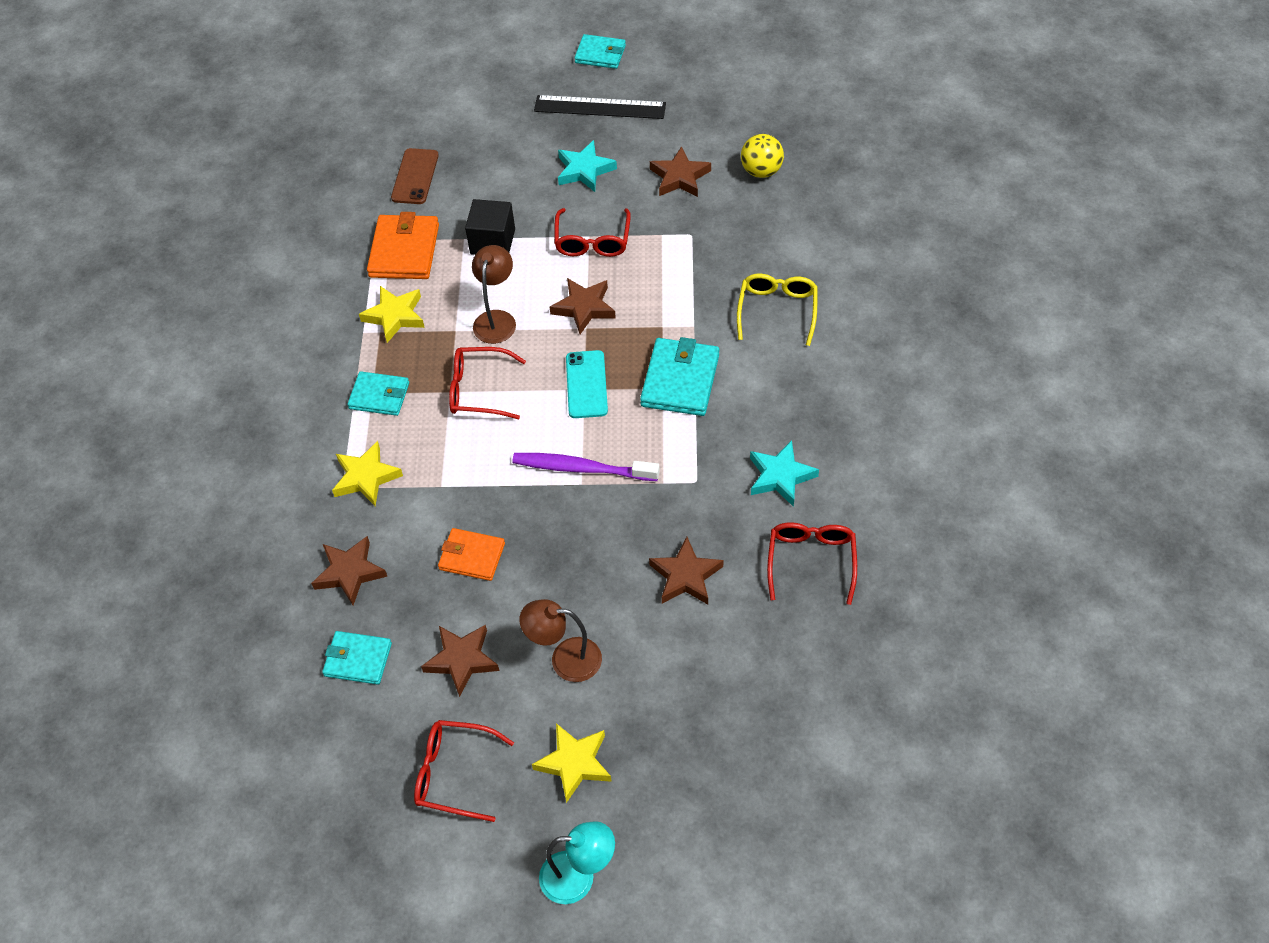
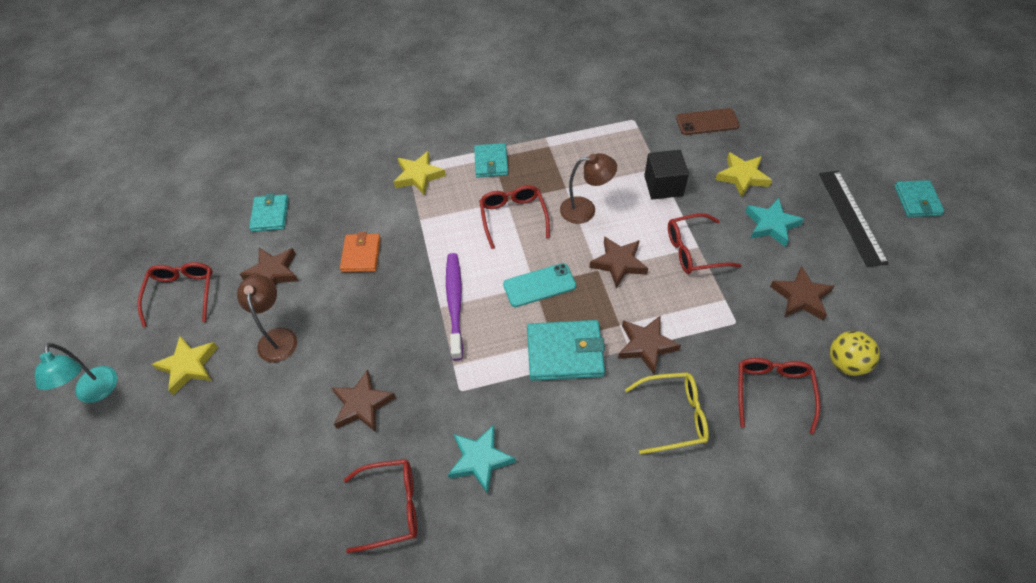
camera: 75 degrees right, 0 degrees up
brown star [311,536,388,605] -> brown star moved to [618,316,681,374]
yellow star [359,286,425,343] -> yellow star moved to [715,152,772,198]
orange wallet [367,212,439,279] -> none
none -> red glasses [738,358,820,434]

